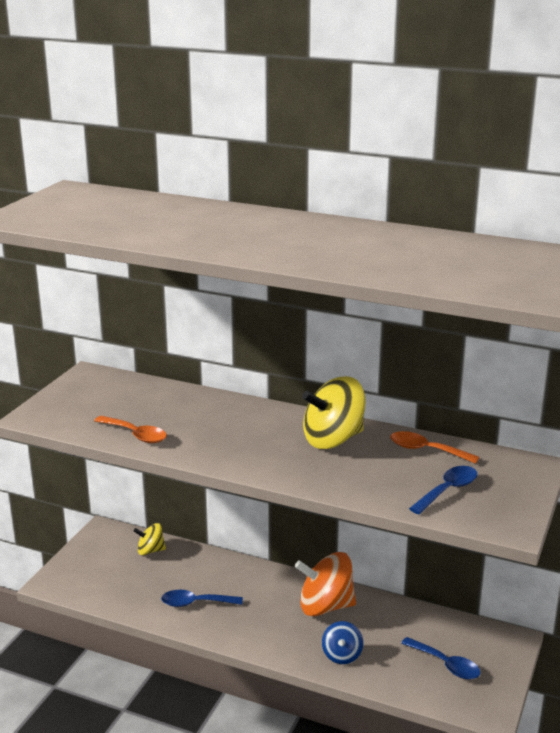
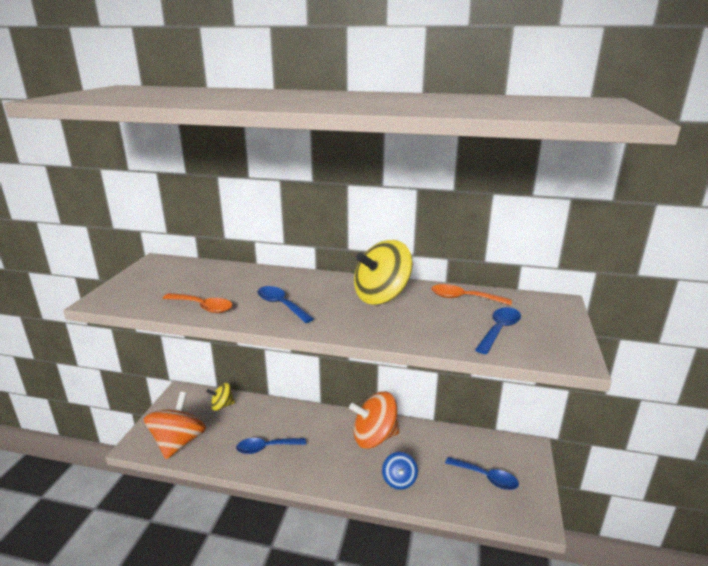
camera: 10 degrees left, 0 degrees up
none -> orange spinning top [144,392,206,459]
none -> blue spoon [257,286,314,323]

